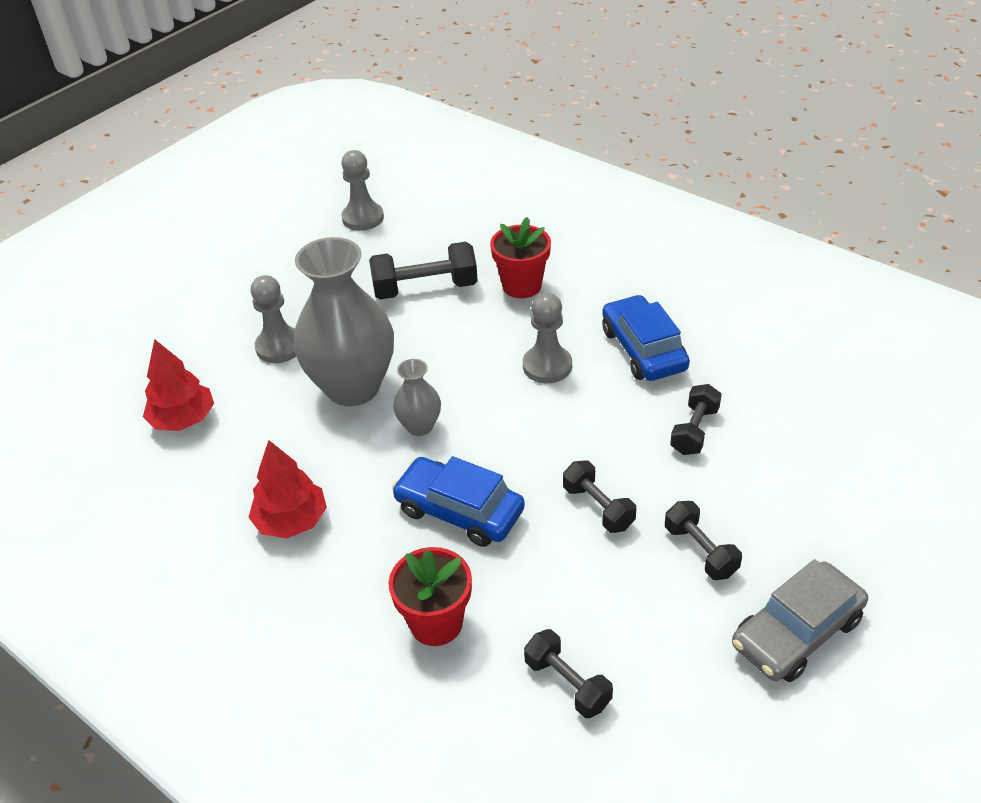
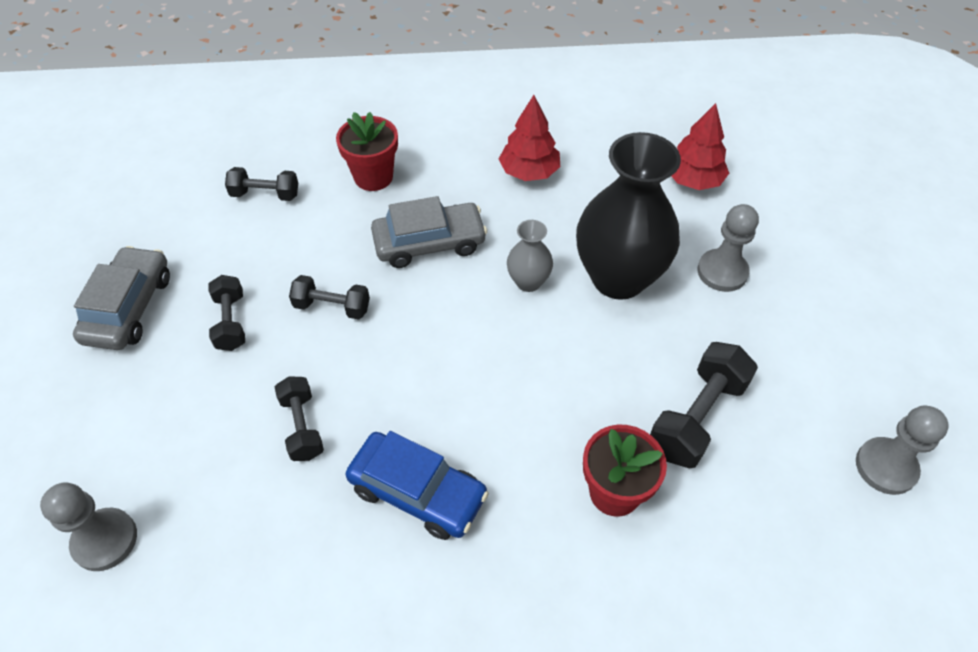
camera: 135 degrees right, 10 degrees up
grey vase [294,237,394,406] -> black vase [576,132,681,300]
blue car [392,456,525,547] -> grey car [371,196,487,268]
grey pawn [523,293,572,383] -> grey pawn moved to [40,482,137,571]
black dumbbell [665,501,742,580] -> black dumbbell turned 60 degrees clockwise [208,275,245,351]

